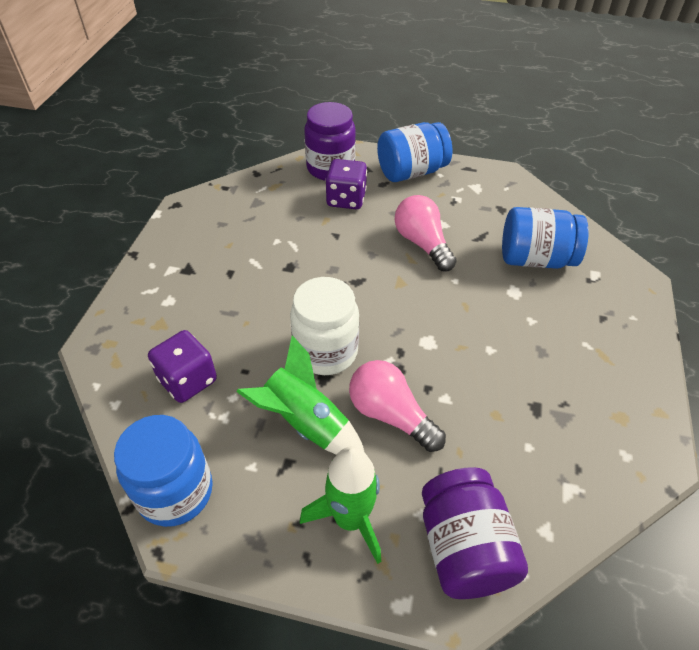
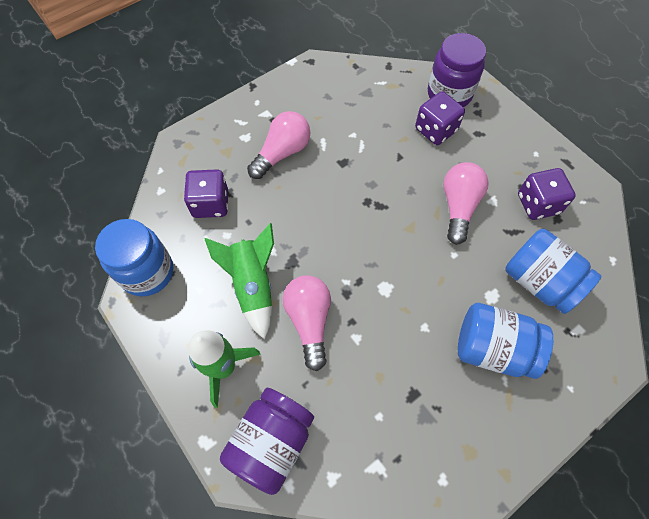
camera: 40 degrees right, 15 degrees up
white jar [290,277,359,375] -> none
blue jar [377,122,452,182] -> blue jar moved to [458,303,553,379]
none -> pink light bulb [247,111,310,179]
none -> purple dice [518,168,576,220]

